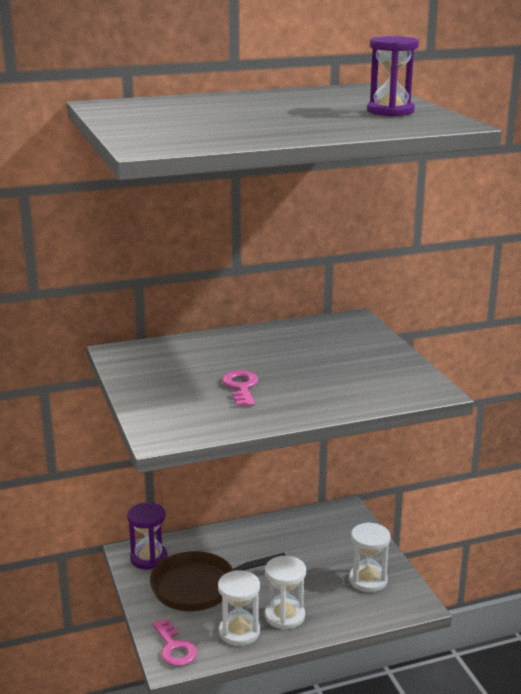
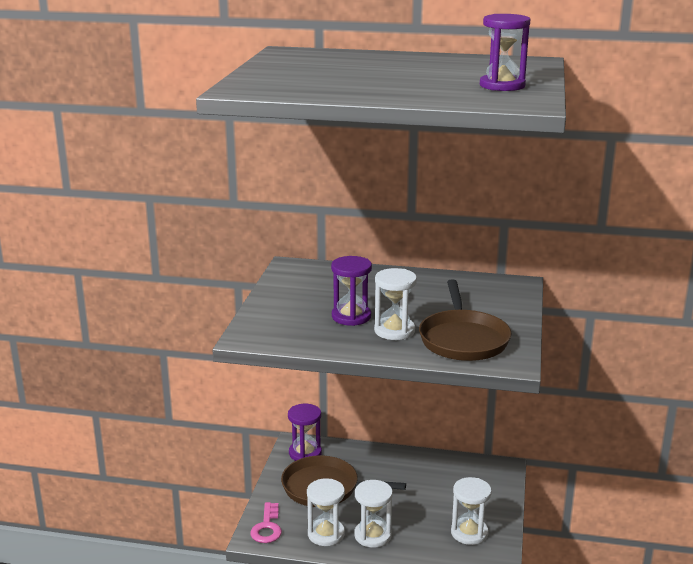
camera: 30 degrees right, 0 degrees up
pink key [222,371,258,407] -> purple hourglass [331,256,372,326]
none -> white hourglass [374,268,417,340]
none -> brown pan [419,279,512,361]

